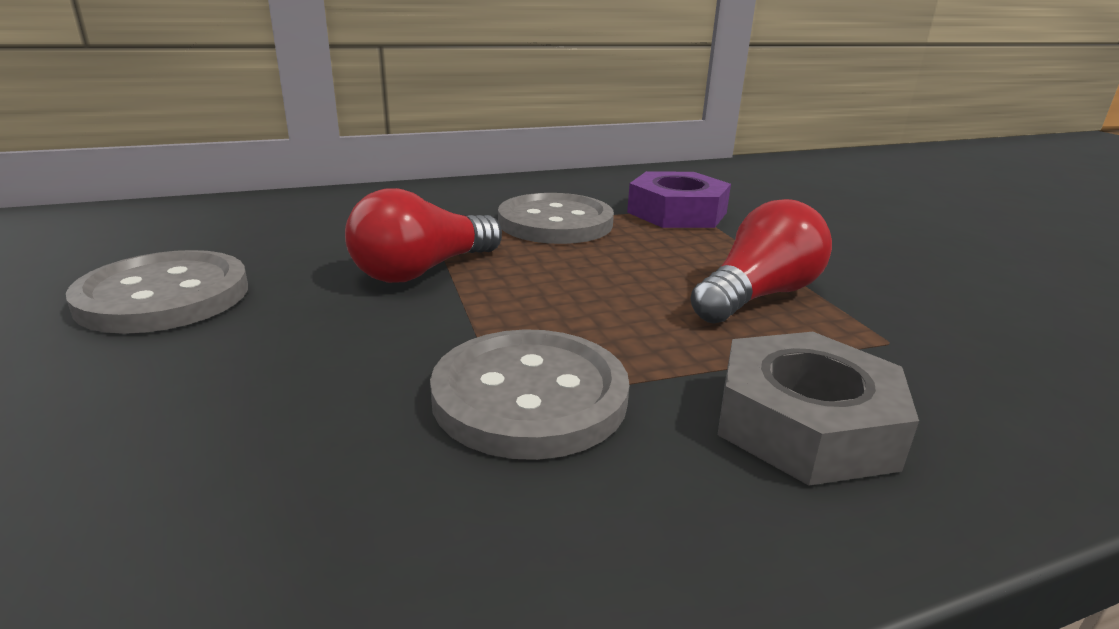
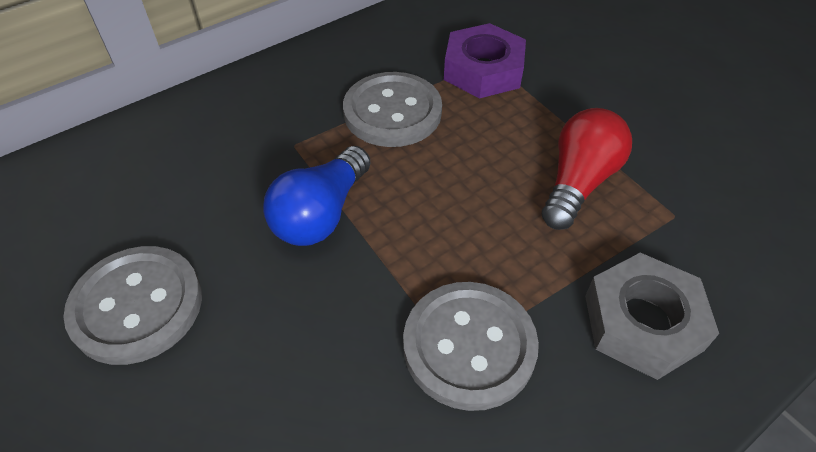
camera: 15 degrees left, 25 degrees up
red light bulb [345,188,502,283] -> blue light bulb [263,146,371,246]

